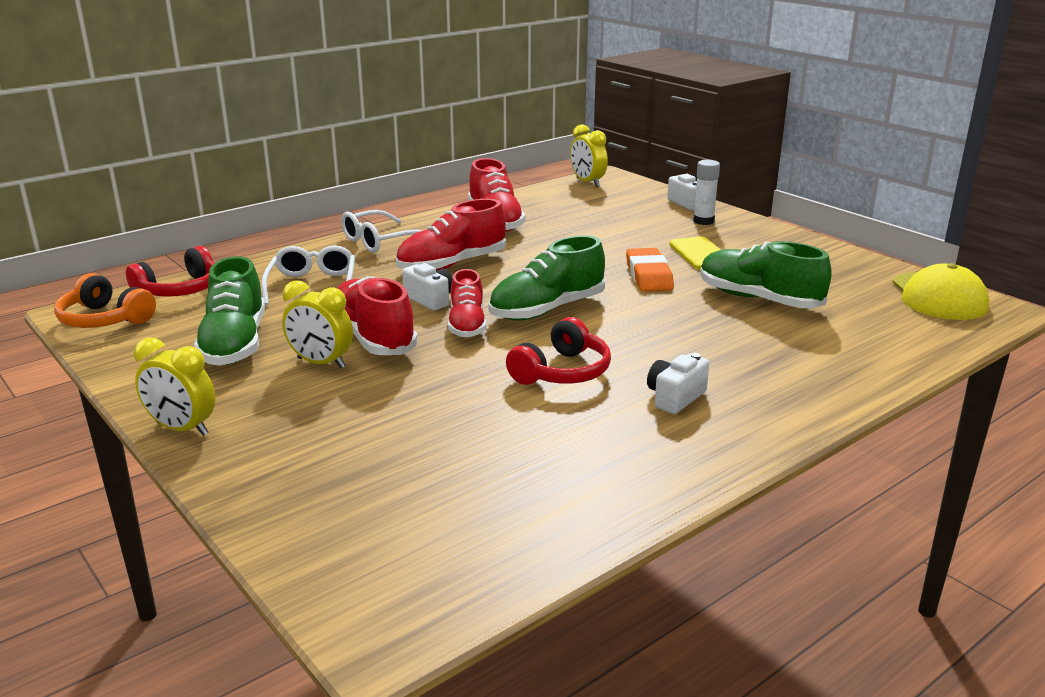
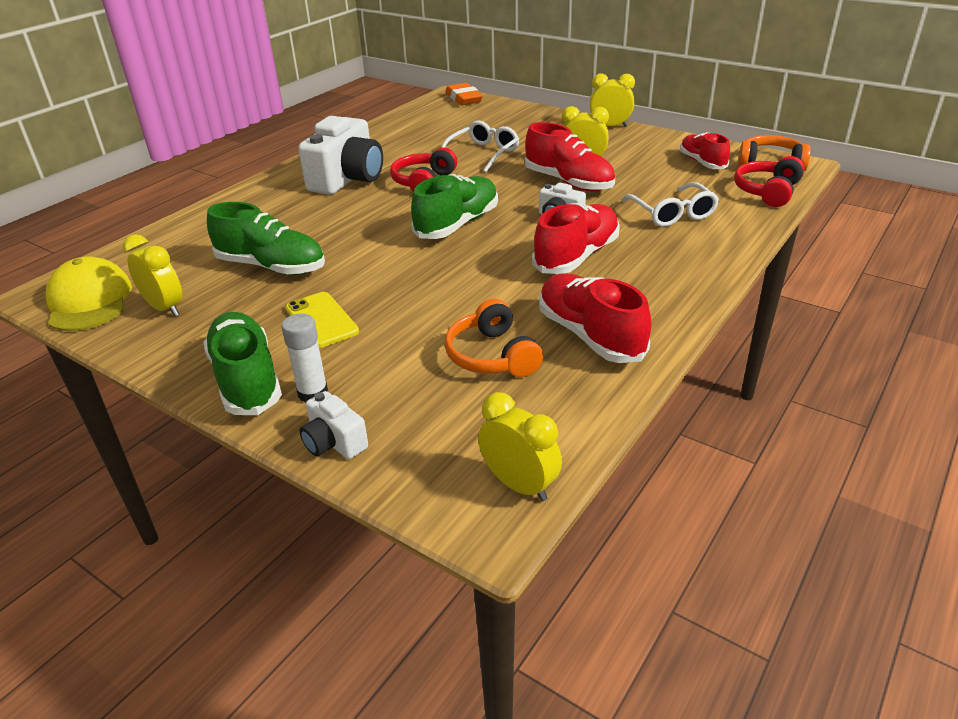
camera: 165 degrees right, 10 degrees up
green shoe [194,256,265,366] -> green shoe moved to [203,312,282,415]
white glasses [341,210,422,253] -> white glasses moved to [441,120,519,172]
red shoe [448,269,486,337] -> red shoe moved to [680,132,730,169]
orange eraser [626,248,674,291] -> orange eraser moved to [446,83,483,105]
white camera [647,353,709,414] -> white camera [298,116,383,195], size x2.04
none -> yellow clock [123,234,182,316]
none -> orange headphones [445,299,543,377]

